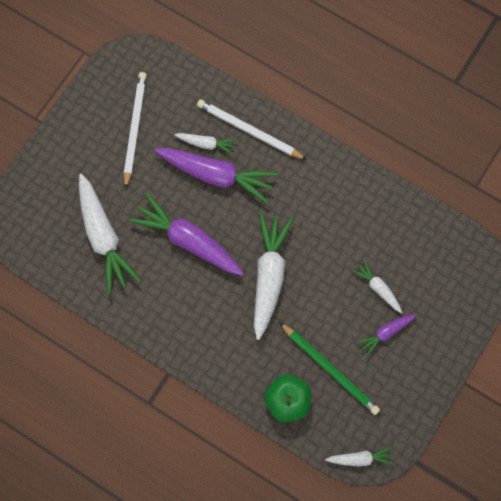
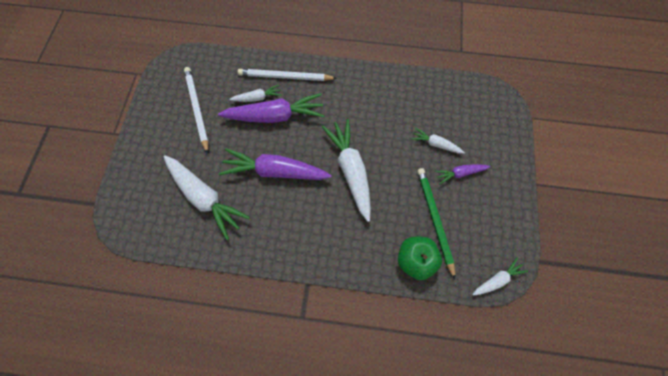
camera: 25 degrees left, 5 degrees down
green pencil [279,322,380,415] -> green pencil turned 120 degrees counterclockwise [417,168,455,279]
purple carrot [357,314,416,356] -> purple carrot turned 45 degrees clockwise [435,164,490,184]

